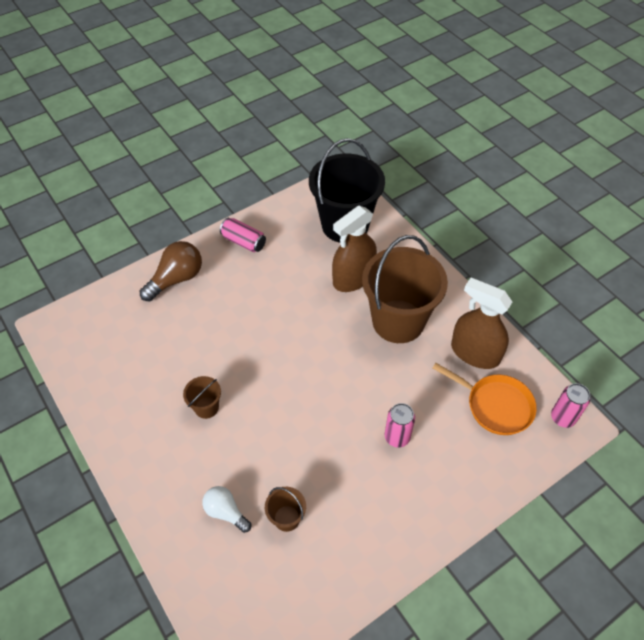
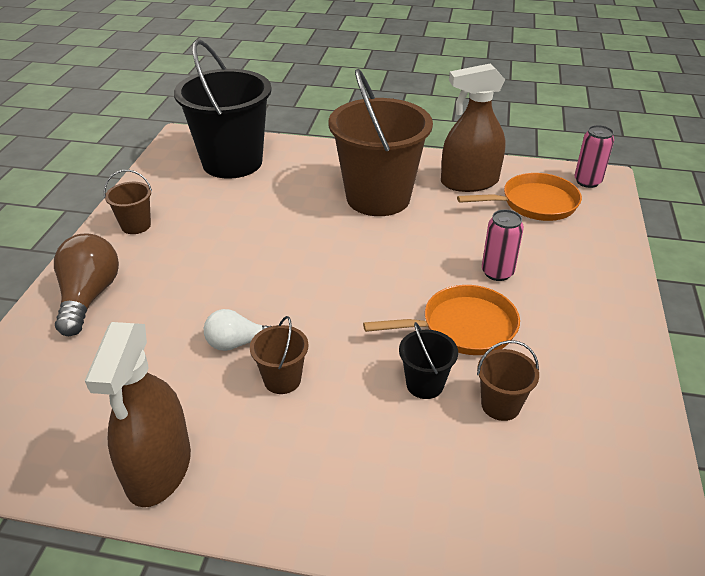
camera: 45 degrees left, 15 degrees down
white light bulb [202,486,251,533] -> white light bulb moved to [204,309,271,351]
pink can [220,218,266,252] -> brown bucket [103,170,152,234]
brown spray bottle [332,206,377,292] -> brown spray bottle moved to [85,322,191,507]
none -> orange pan [363,285,520,355]
none -> black bucket [399,322,458,399]

